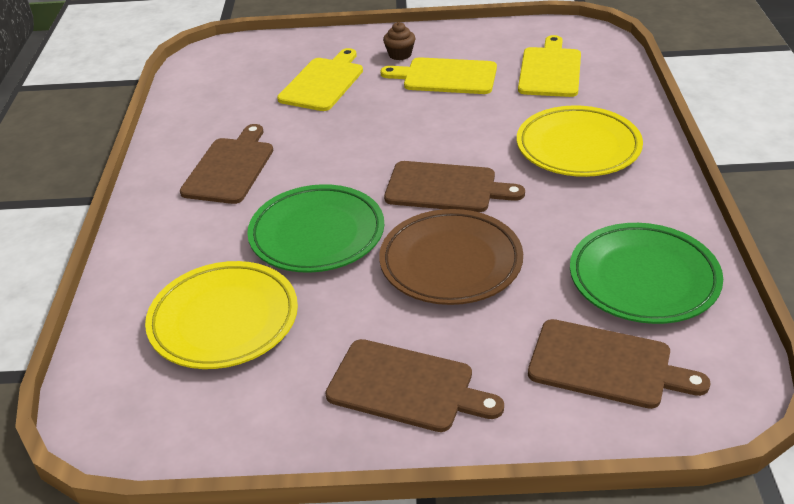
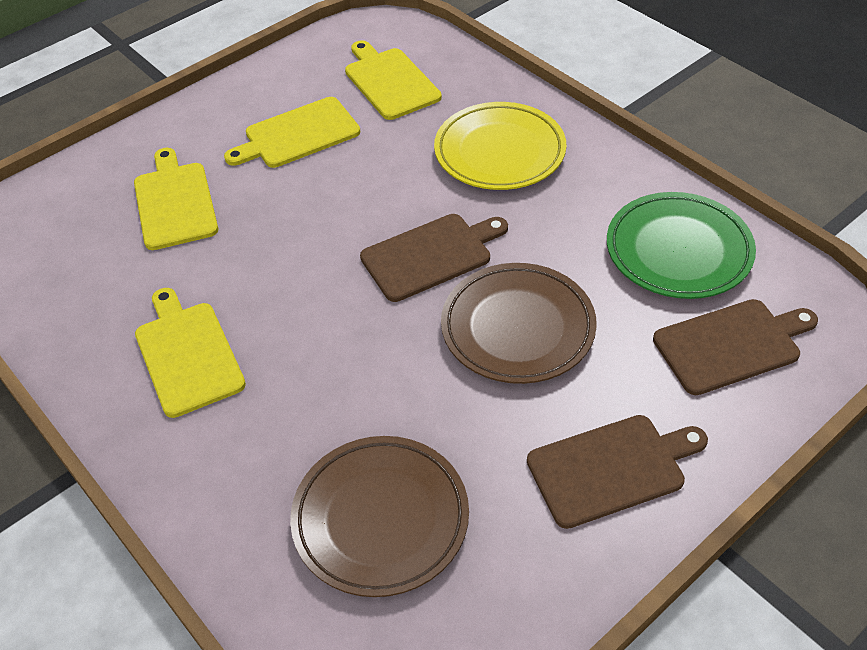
camera: 40 degrees left, 10 degrees up
yellow plate [145,261,298,369] -> brown plate [290,436,469,597]
brown cutting board [180,124,273,204] -> yellow cutting board [135,288,246,418]
green plate [247,184,384,273] -> none
brown cupcake [383,22,415,60] -> none

